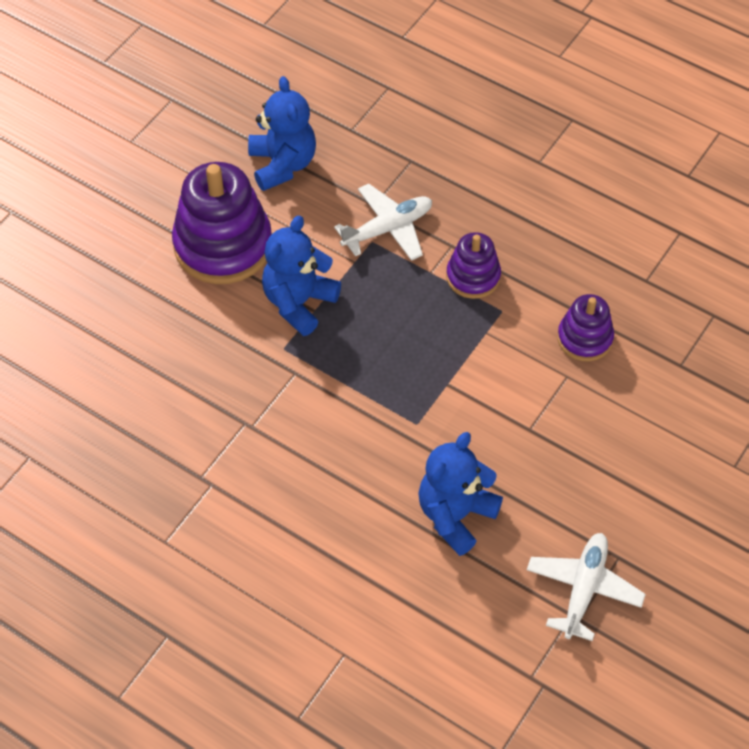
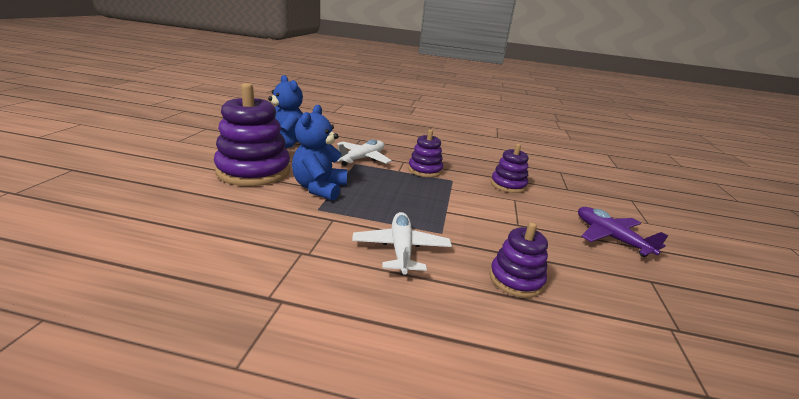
camera: 25 degrees left, 30 degrees down
blue teddy bear [418,432,503,556] -> purple stacking toy [490,222,548,298]
white plane [527,533,646,641] -> white plane moved to [352,212,452,275]
none -> purple plane [578,207,669,257]

